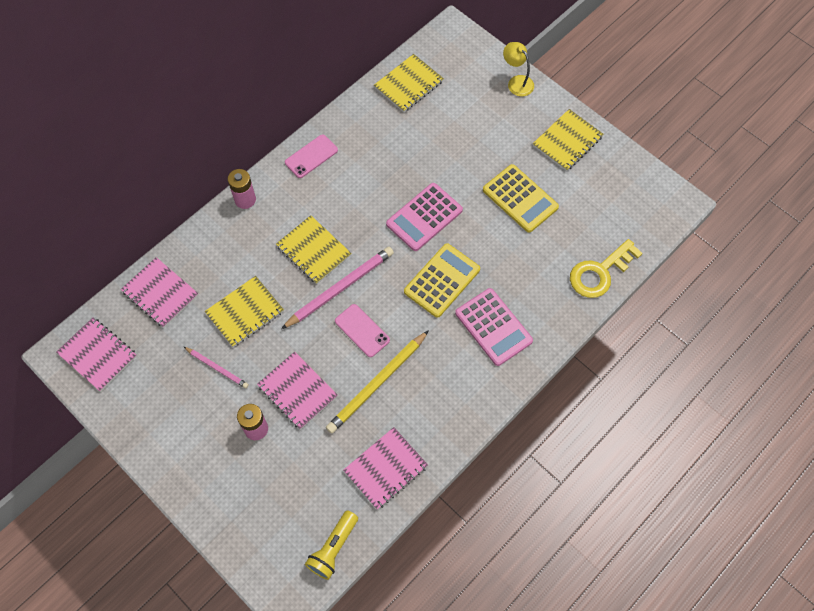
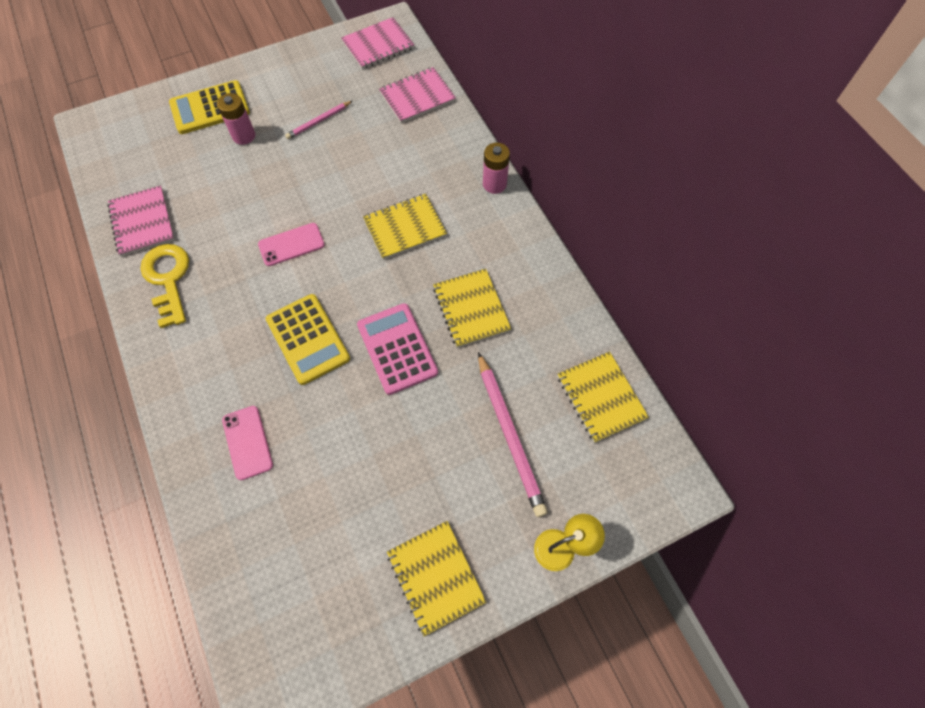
camera: 110 degrees right, 0 degrees up
yellow notebook [205,276,284,347] -> yellow notebook moved to [433,269,511,348]
pink notebook [257,351,338,430] -> none
pink pencil [281,247,394,329] -> pink pencil moved to [478,352,548,517]
pink phone [285,135,338,178] -> pink phone moved to [222,406,273,480]
yellow flashlight [305,510,358,580] -> none
yellow pencil [326,330,429,434] -> none
pink calculator [455,288,533,366] -> none
yellow calculator [483,164,559,233] -> yellow calculator moved to [169,80,250,134]
yellow key [570,239,642,298] -> yellow key moved to [140,244,189,328]

